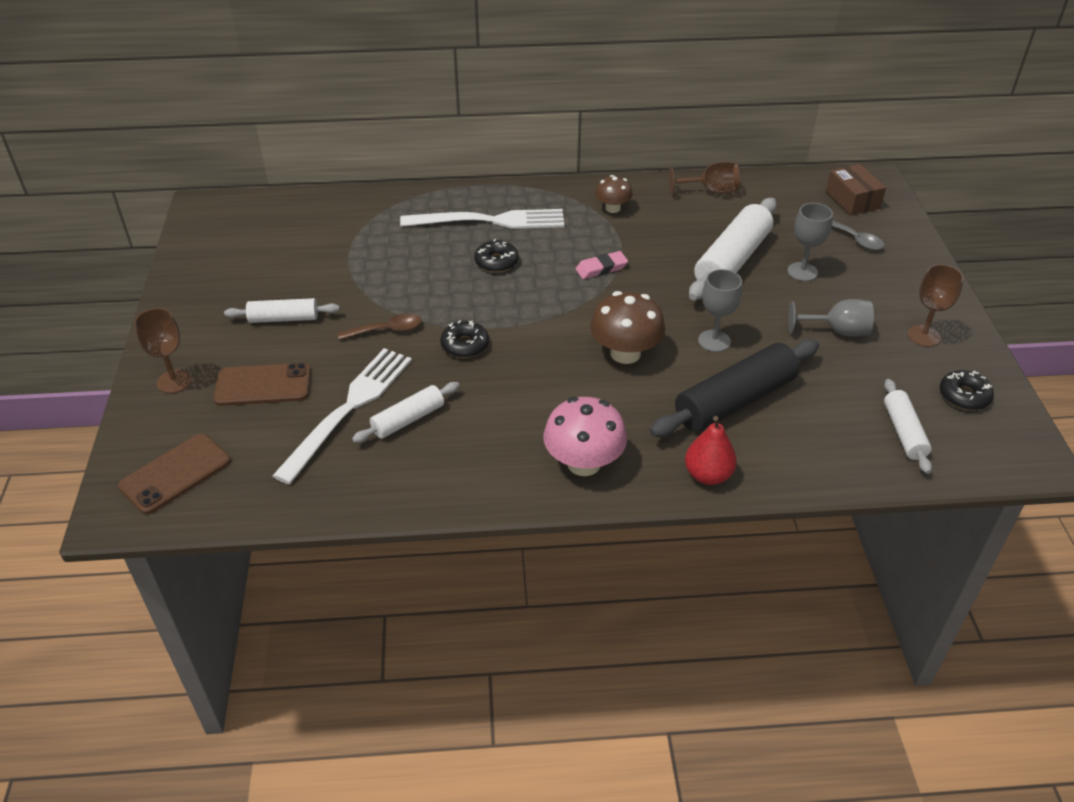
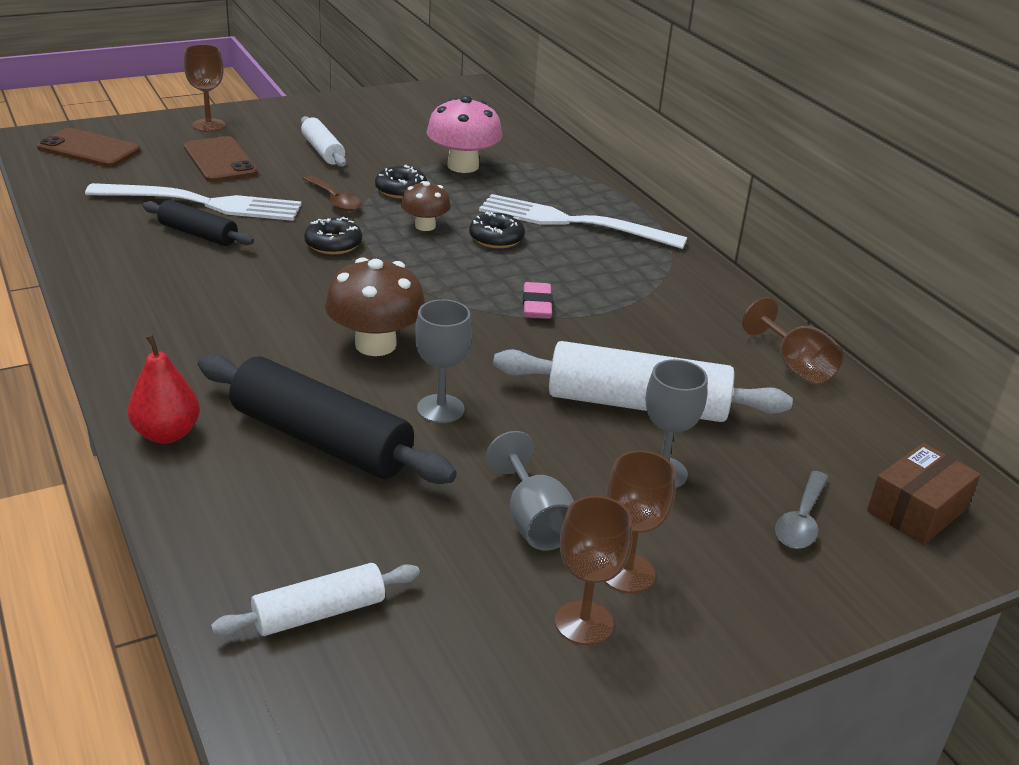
camera: 65 degrees right, 10 degrees down
white rolling pin [352,382,460,443] -> black rolling pin [143,200,254,246]
white fork [400,209,564,229] -> white fork turned 135 degrees clockwise [479,194,687,249]
pink mushroom [543,397,627,476] -> pink mushroom moved to [427,95,503,173]
pink eraser [576,251,628,279] -> pink eraser turned 45 degrees clockwise [523,282,553,319]
brown mushroom [595,175,633,213] -> brown mushroom moved to [401,181,451,231]
black donut [940,370,994,410] -> black donut moved to [375,165,427,198]
none -> brown goblet [605,451,676,593]

